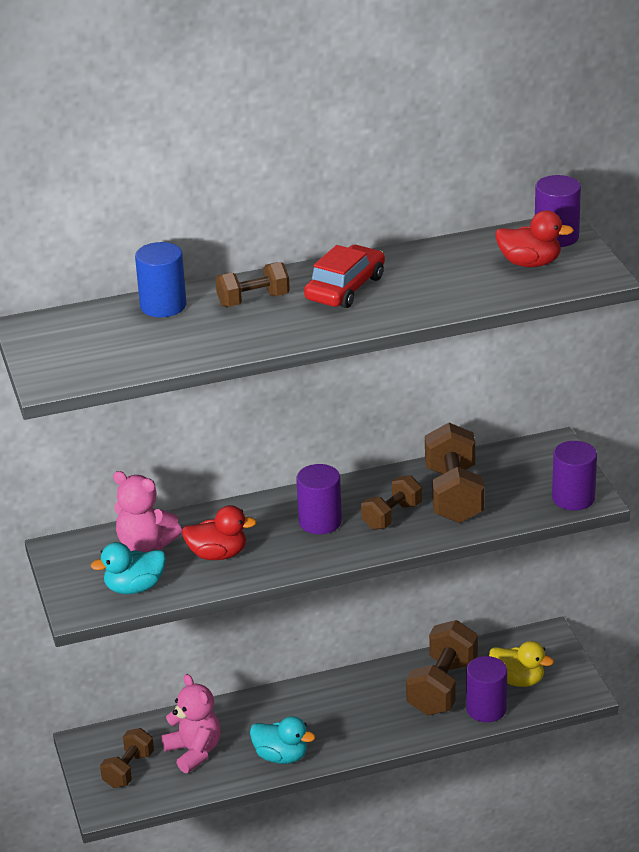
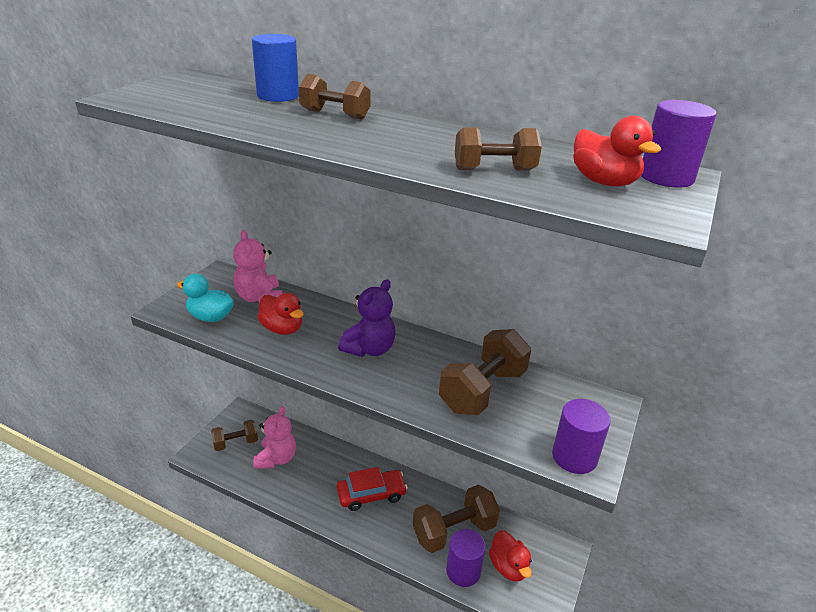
camera: 40 degrees right, 0 degrees up
turquoise duck [250,716,315,764] -> none
purple cylinder [296,464,342,534] -> purple teddy bear [338,279,396,357]
red car [304,245,385,308] -> red car moved to [337,467,408,511]
brown dumbbell [361,475,422,530] -> brown dumbbell moved to [455,127,542,171]
yellow duck [489,641,554,687] -> red duck [489,530,532,582]

